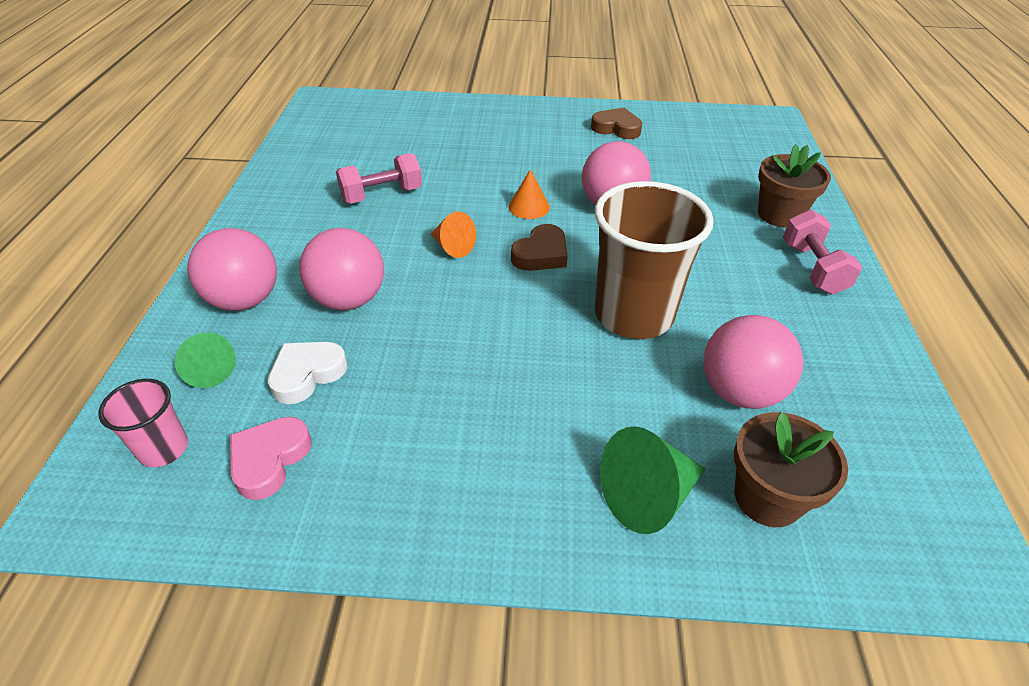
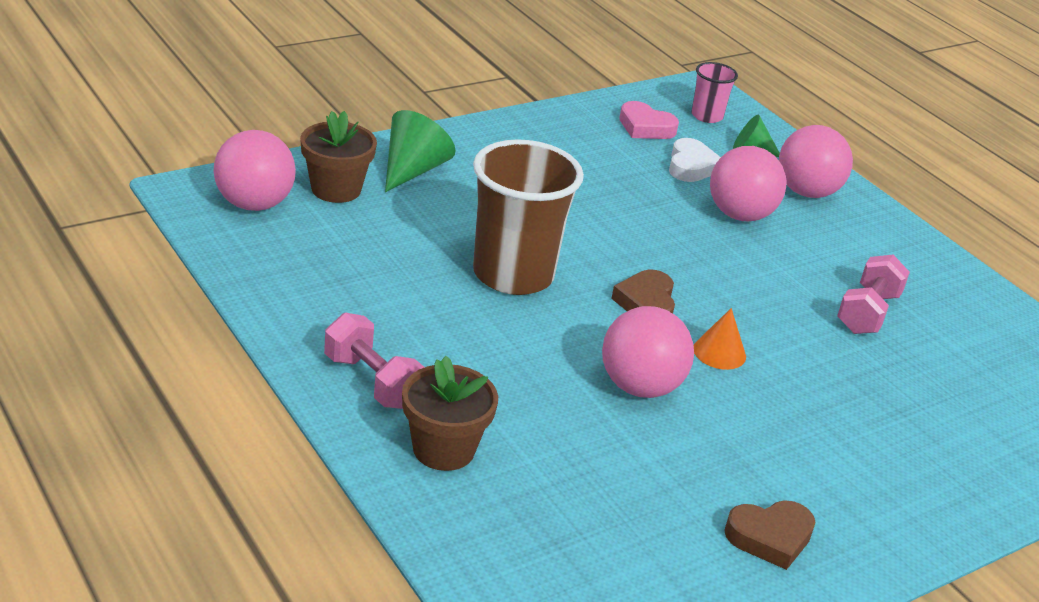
camera: 140 degrees right, 10 degrees down
pink heart [230,417,311,500] -> pink heart turned 135 degrees clockwise [619,101,679,139]
orange cone [431,211,476,258] -> none
pink ball [703,315,803,409] -> pink ball moved to [214,130,296,211]

